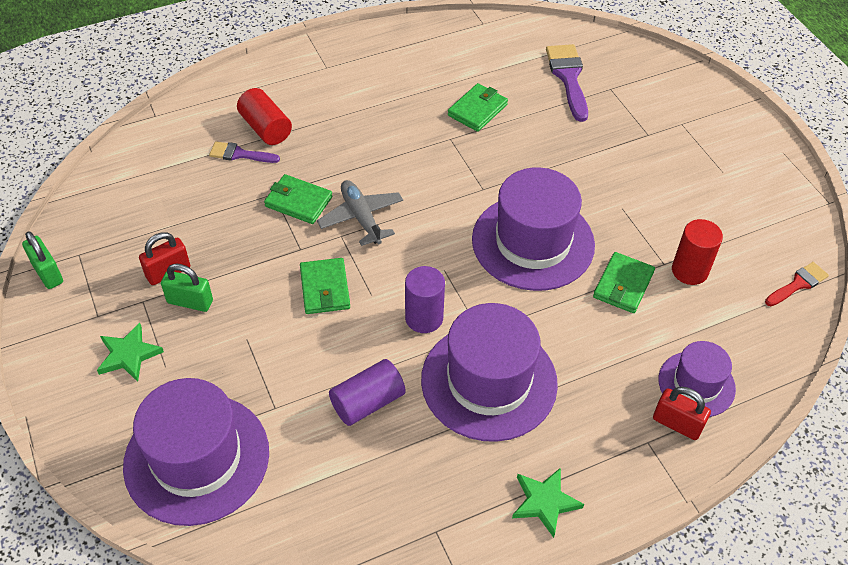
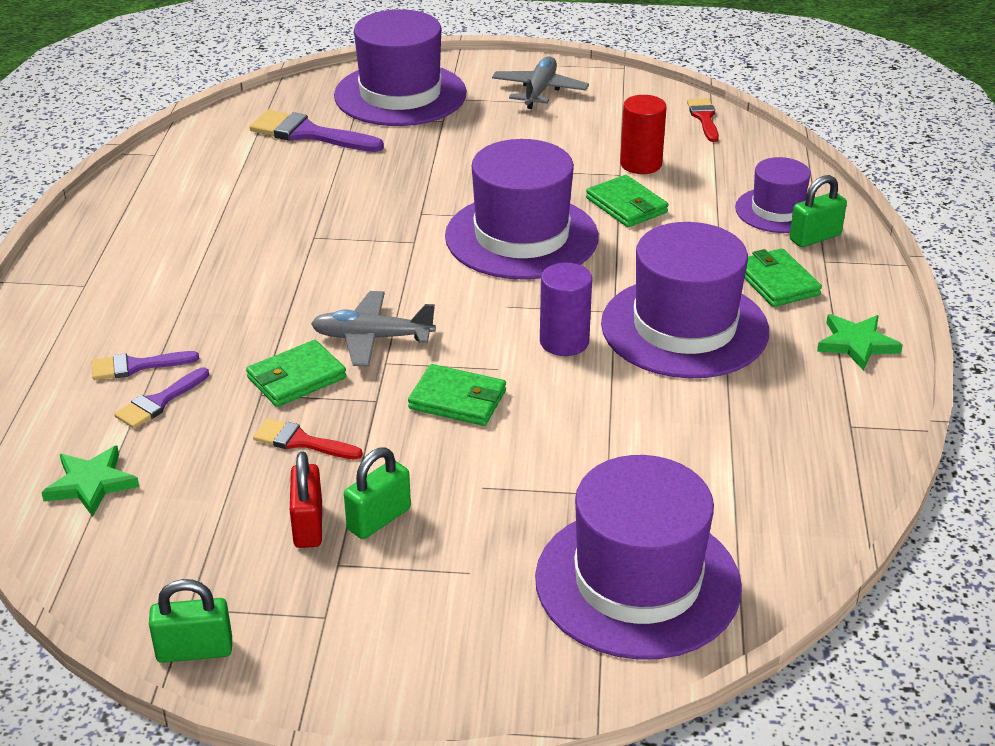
camera: 60 degrees left, 15 degrees down
green star [97,323,164,382] -> green star moved to [41,446,139,517]
red cylinder [237,88,292,145] -> purple brush [92,351,199,380]
purple cylinder [329,359,406,426] -> none
green wallet [448,83,508,132] -> green wallet moved to [744,248,822,307]
red padlock [653,387,711,440] -> green padlock [790,175,847,247]
none -> red brush [253,419,363,460]
none -> purple hat [334,9,467,126]
none -> grey plane [492,56,589,109]

